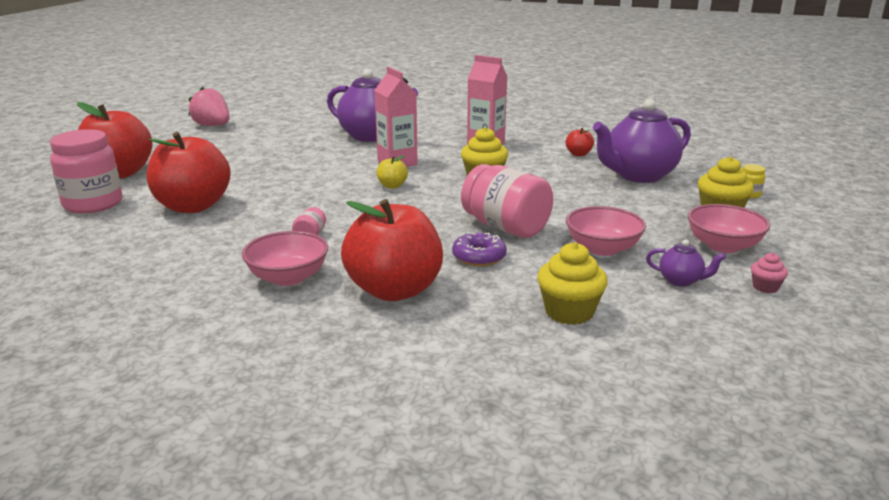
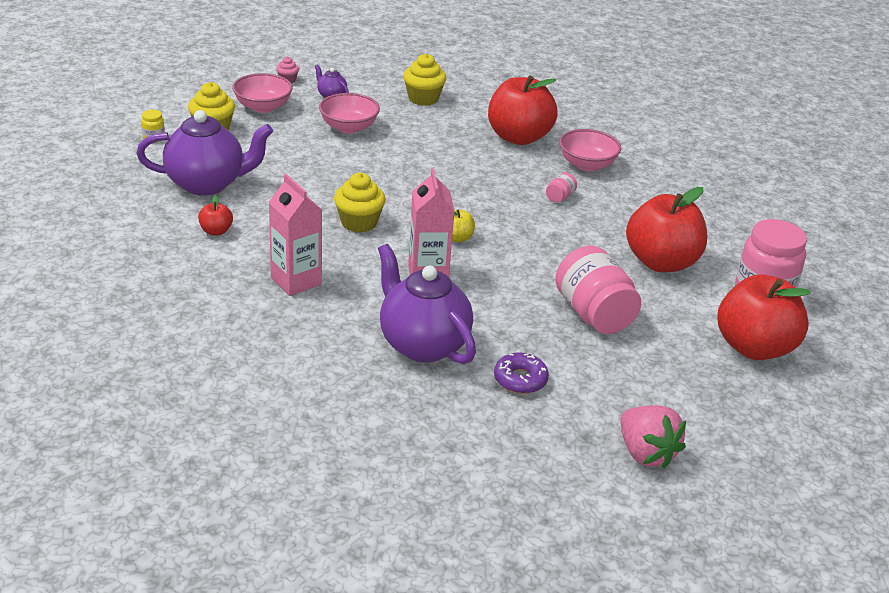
camera: 160 degrees left, 10 degrees up
purple donut [452,232,507,266] -> purple donut moved to [494,353,549,394]
pink jar [461,164,553,238] -> pink jar moved to [555,246,641,334]

